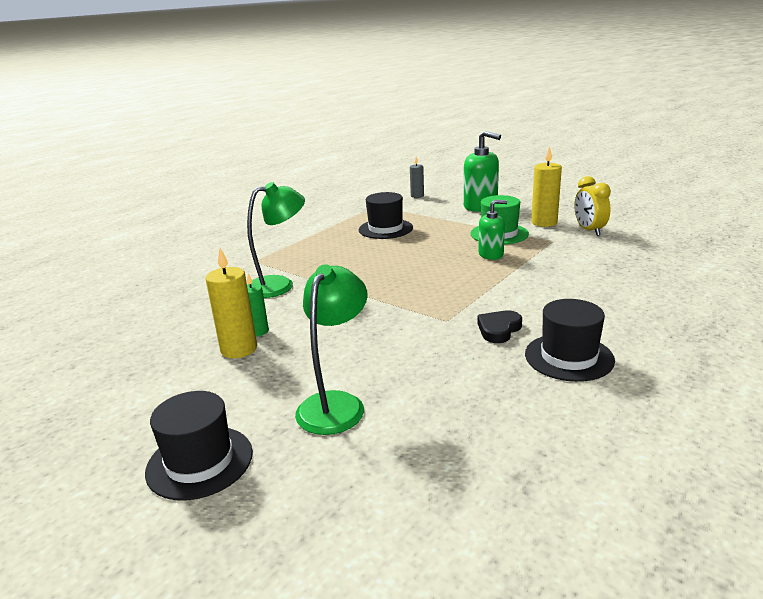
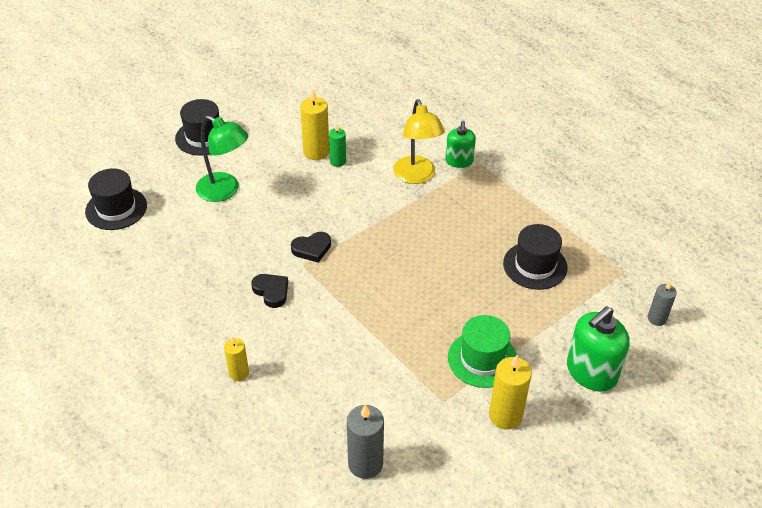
camera: 100 degrees right, 20 degrees up
green lamp [247,182,305,298] -> yellow lamp [393,99,445,184]
green soap dispenser [478,200,507,260] -> green soap dispenser moved to [445,121,476,168]
black hat [525,299,615,382] -> black hat moved to [85,168,147,230]
yellow clock [574,176,611,236] -> none
none -> yellow candle [224,336,249,381]
none -> black heart [291,232,331,263]
none -> grey candle [347,404,384,479]

